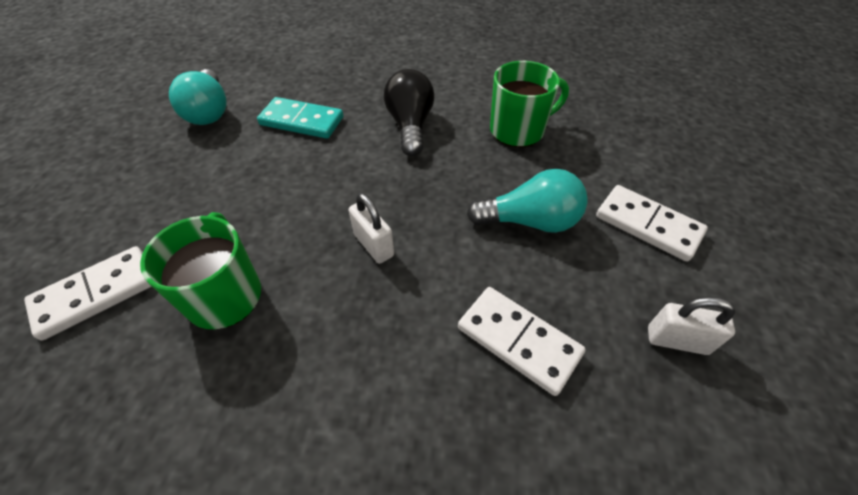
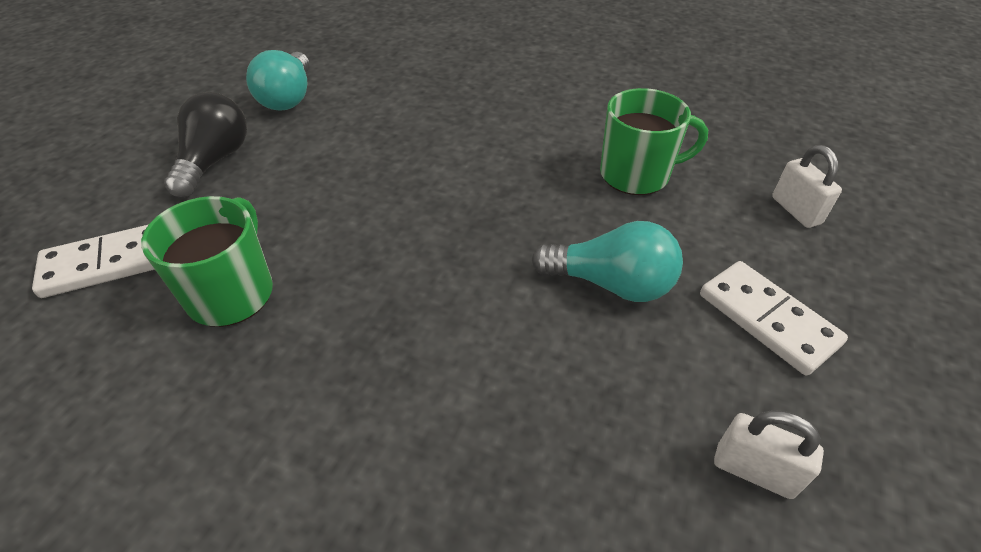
camera: 15 degrees right, 5 degrees down
turquoise domino [257,97,343,139] -> none
white padlock [348,193,394,264] -> white padlock moved to [772,145,842,228]
black light bulb [384,69,435,156] -> black light bulb moved to [164,92,247,197]
white domino [458,287,586,396] -> none

